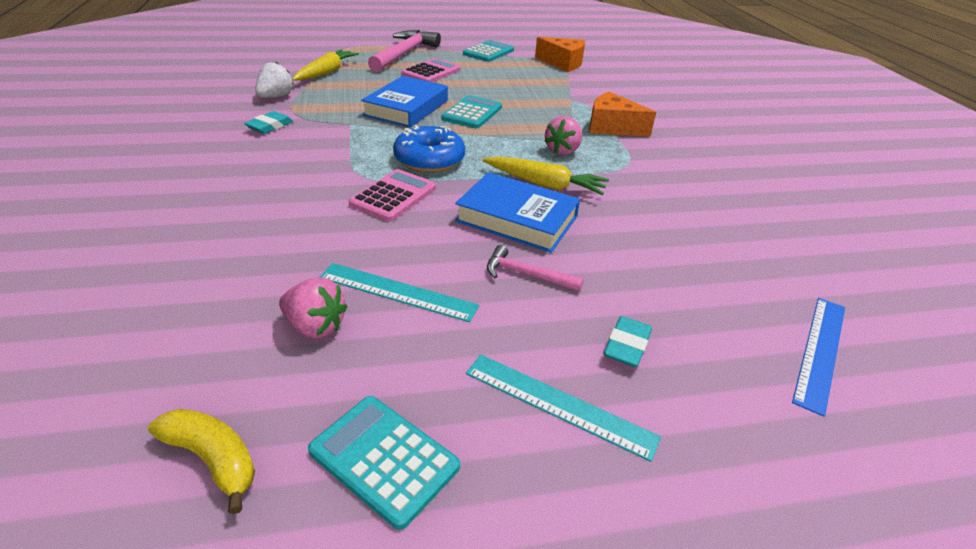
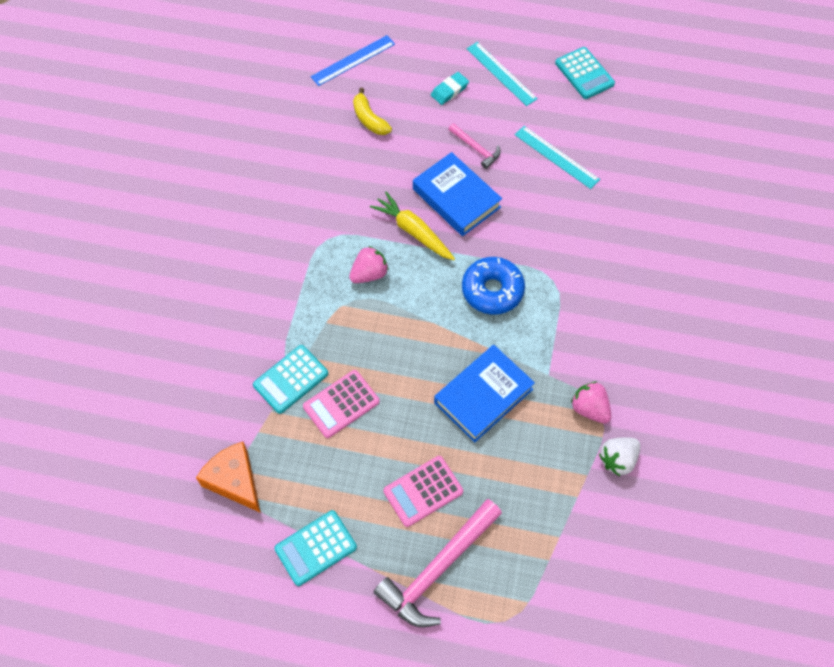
camera: 155 degrees left, 25 degrees up
yellow banana [148,409,255,514] -> yellow banana moved to [353,88,392,135]
turquoise eraser [244,111,293,134] -> none
pink strawberry [279,277,348,339] -> pink strawberry moved to [571,382,611,423]
yellow carrot [292,49,359,81] -> none
pink calculator [349,169,436,222] -> pink calculator moved to [303,370,380,438]
turquoise calculator [442,95,502,128] -> turquoise calculator moved to [253,345,328,414]
orange cheese [589,92,656,136] -> none

